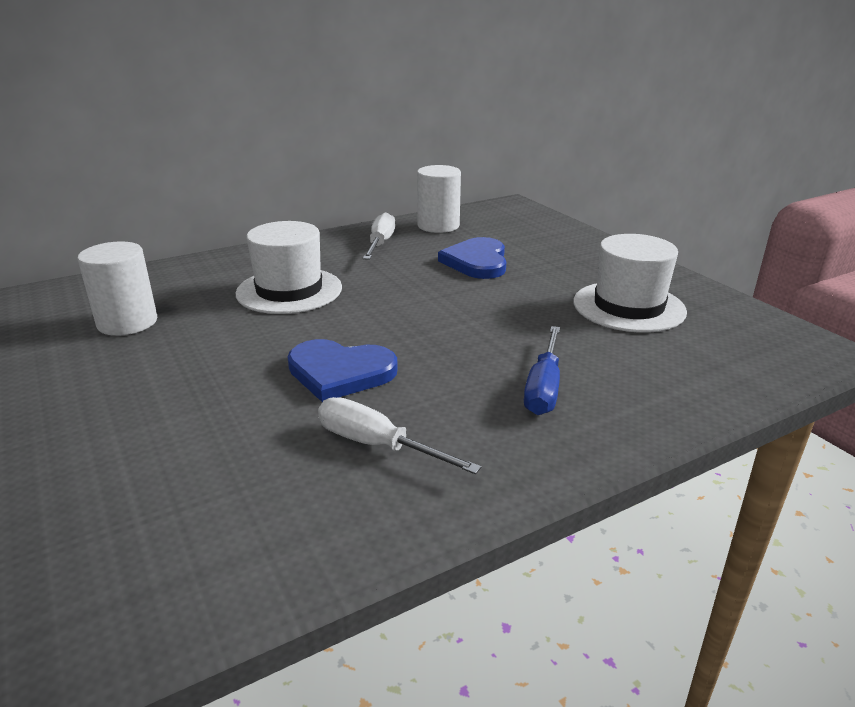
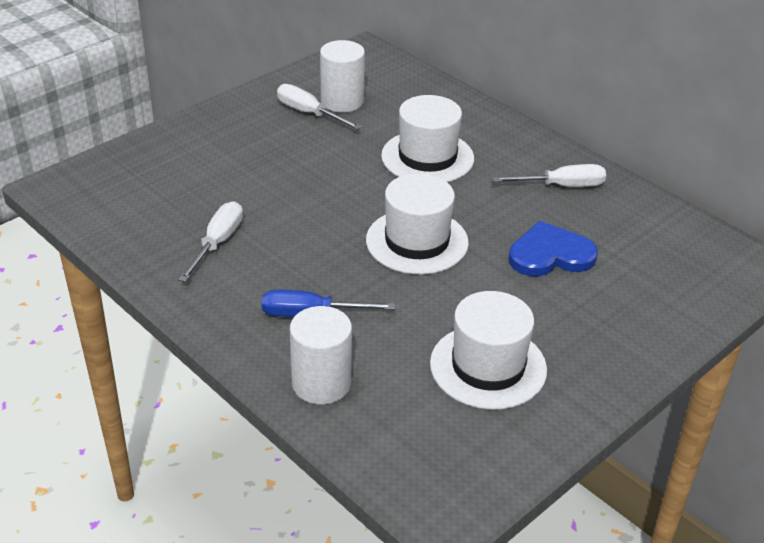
camera: 75 degrees right, 10 degrees up
blue heart [287,339,398,402] -> none
white cylinder [417,165,461,233] -> white cylinder moved to [290,306,352,404]
none -> white screwdriver [277,84,362,130]
none -> white hat [366,174,469,275]

